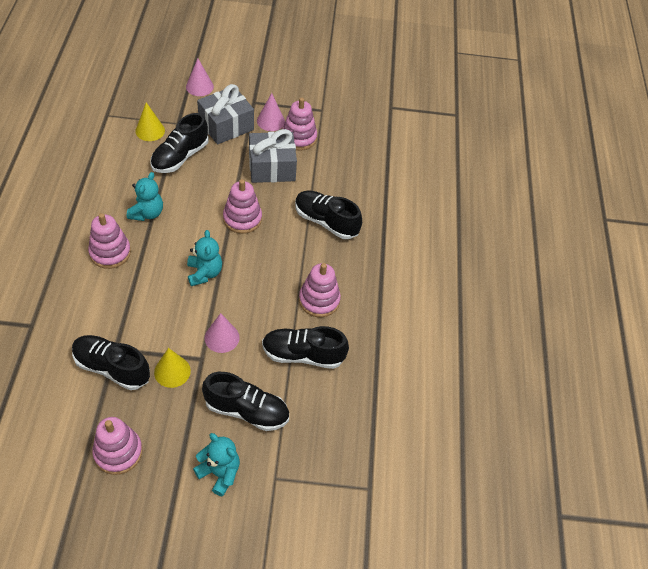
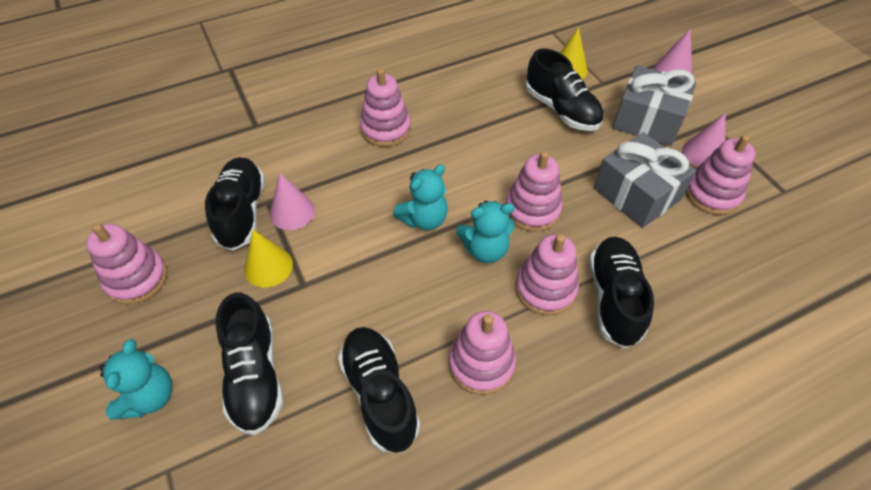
camera: 65 degrees right, 0 degrees up
turquoise teddy bear [127,172,163,221] -> turquoise teddy bear moved to [456,201,515,263]
black shoe [150,113,209,173] -> black shoe turned 135 degrees counterclockwise [525,48,604,131]
pink cone [205,313,240,353] -> pink cone moved to [270,173,315,230]
none -> pink stacking toy [515,234,579,315]

